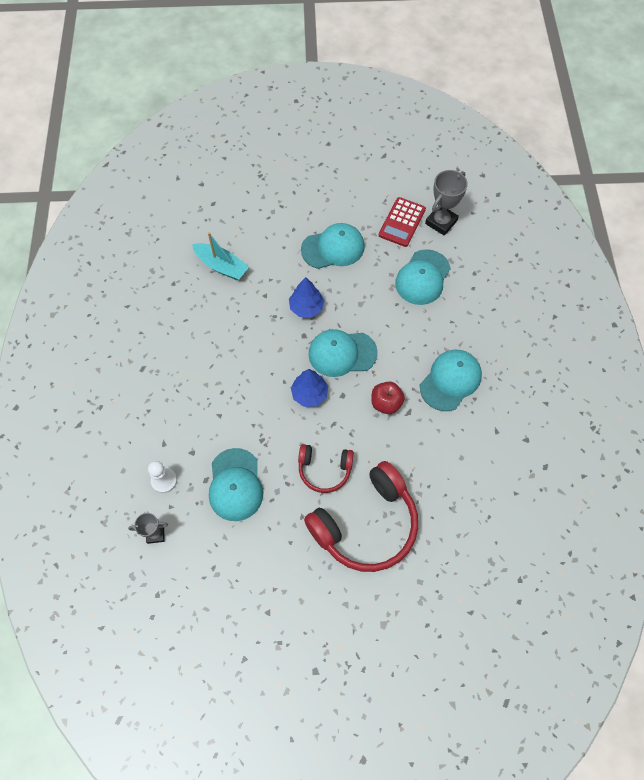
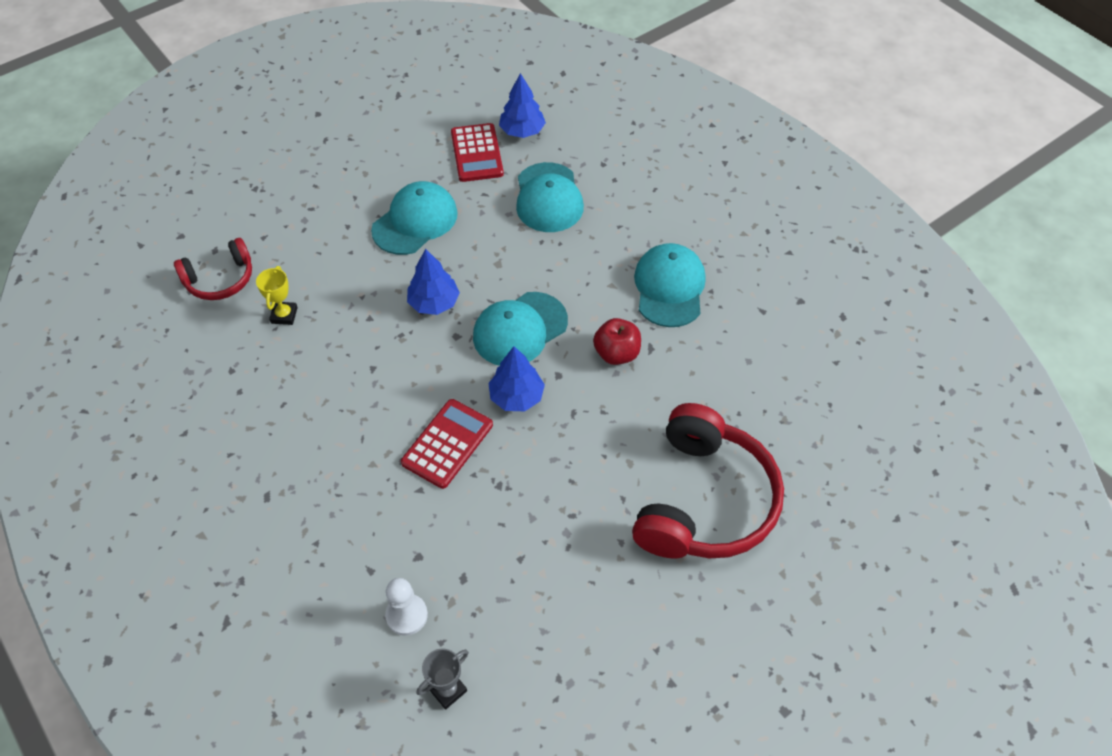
camera: 35 degrees left, 10 degrees down
turquoise boat [192,232,249,280] -> yellow trophy [256,266,298,325]
turquoise cap [209,448,263,521] -> none
red headphones [298,444,354,493] -> red headphones moved to [174,238,252,300]
grey trophy [425,170,468,236] -> blue tree [499,73,546,138]
none -> red calculator [401,399,493,489]

